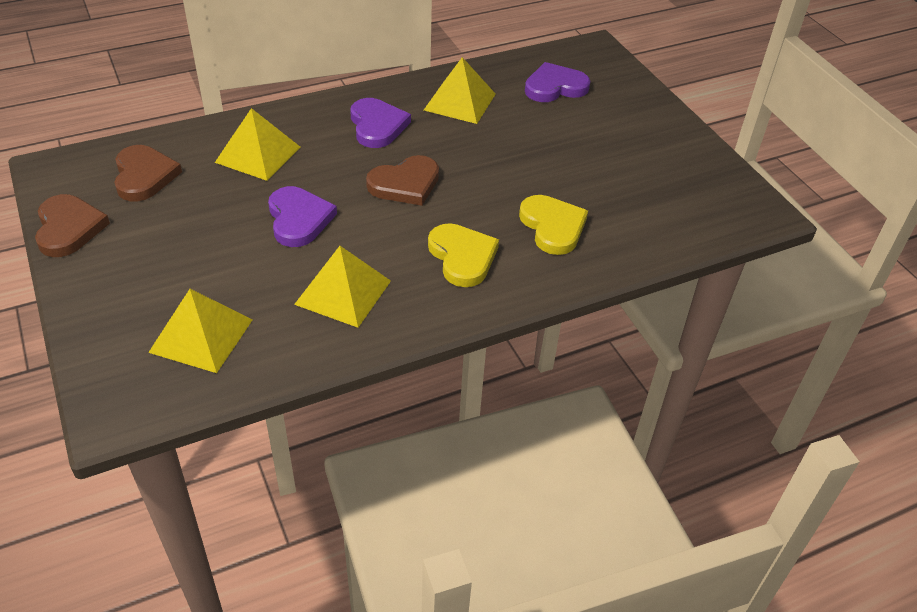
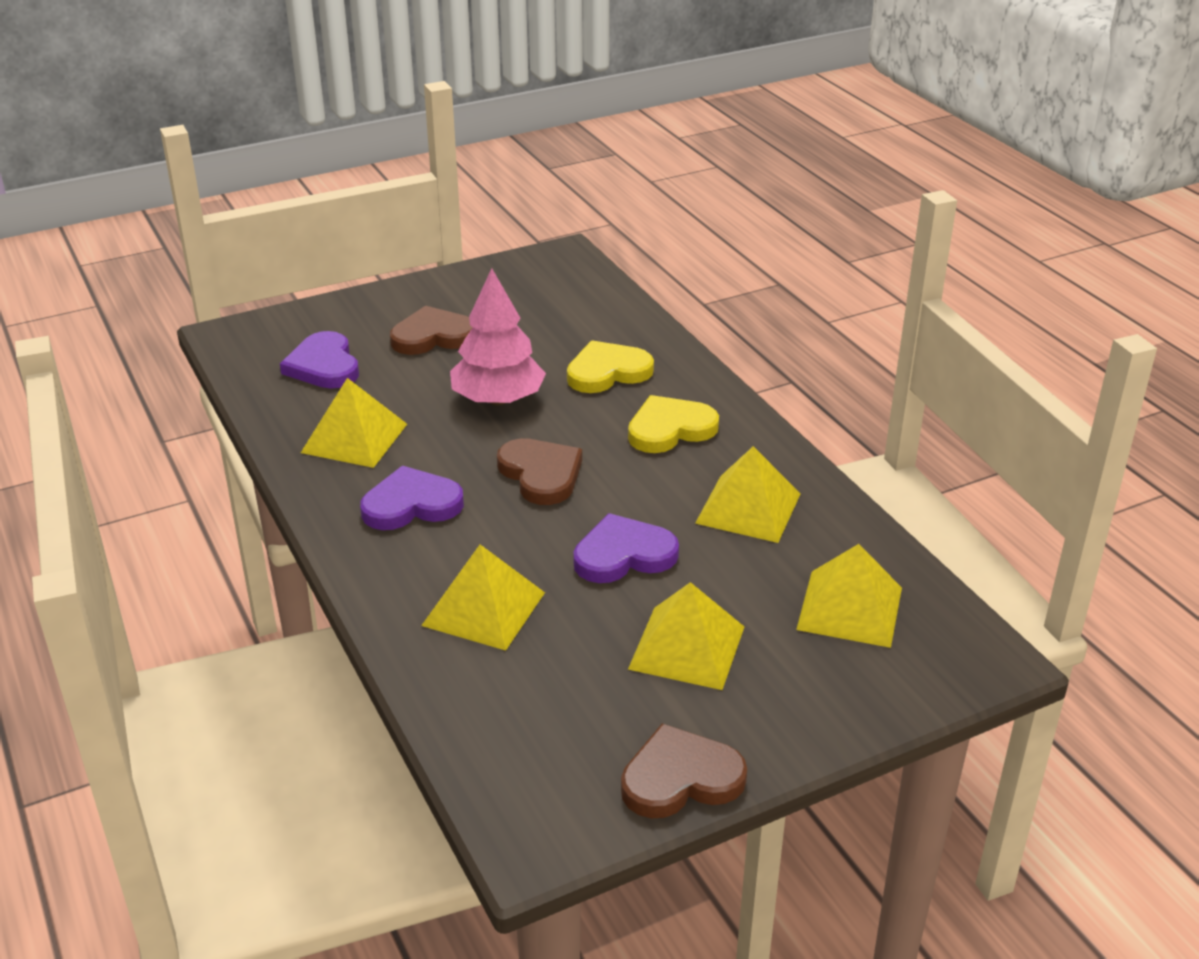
camera: 90 degrees left, 10 degrees down
brown heart [114,145,182,201] -> brown heart moved to [390,306,473,355]
none -> pink tree [450,268,546,405]
none -> yellow pyramid [628,582,744,690]

